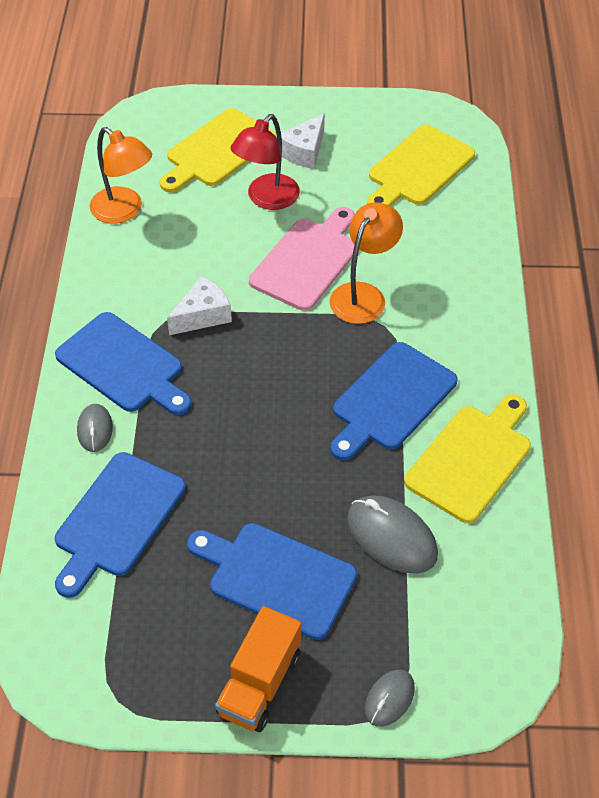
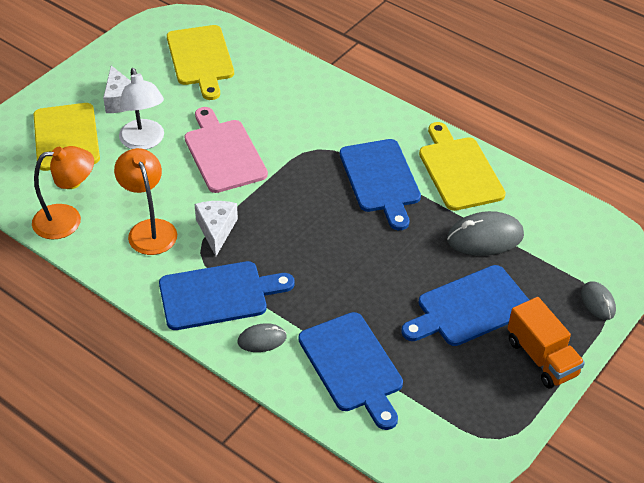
camera: 55 degrees left, 5 degrees down
grey mouse [77,404,113,452] -> grey mouse turned 45 degrees counterclockwise [238,323,287,352]
red lamp [231,114,300,210] -> white lamp [119,68,164,150]
orange lamp [329,202,403,324] -> orange lamp moved to [114,148,177,255]

